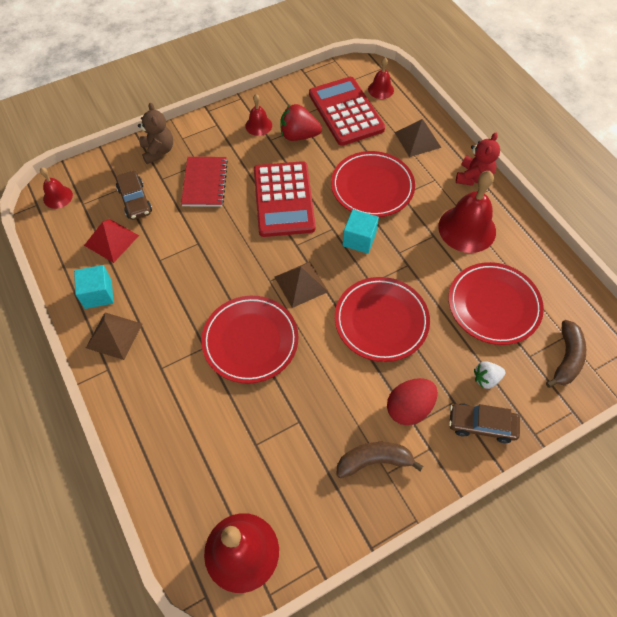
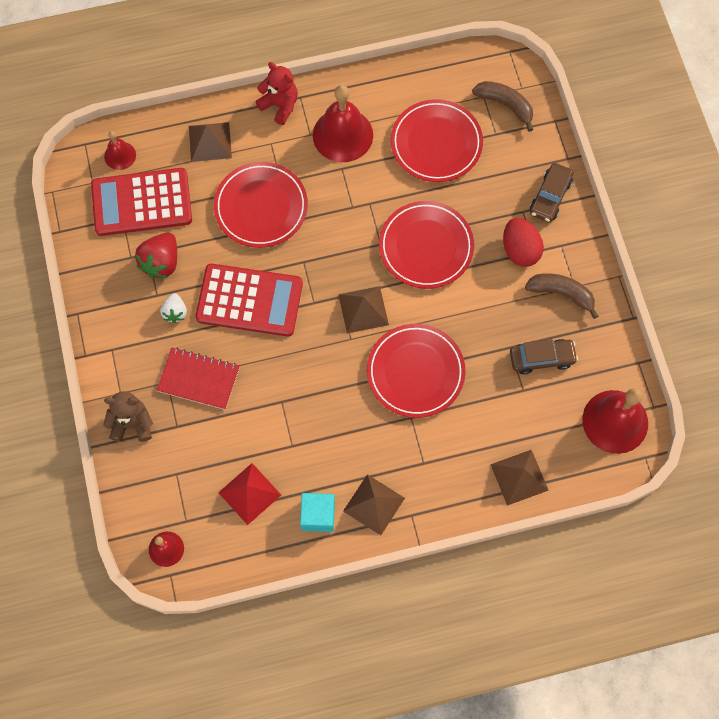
camera: 75 degrees left, 10 degrees up
brown car [116,171,152,220] -> brown car moved to [510,339,578,375]
red bell [245,94,272,136] -> none
brown banana [337,442,423,478] -> brown banana turned 105 degrees clockwise [525,274,598,319]
turquoise cube [343,210,379,254] -> none
white strawberry [474,361,505,389] -> white strawberry moved to [160,293,187,323]
none -> brown pyramid [490,450,549,506]

